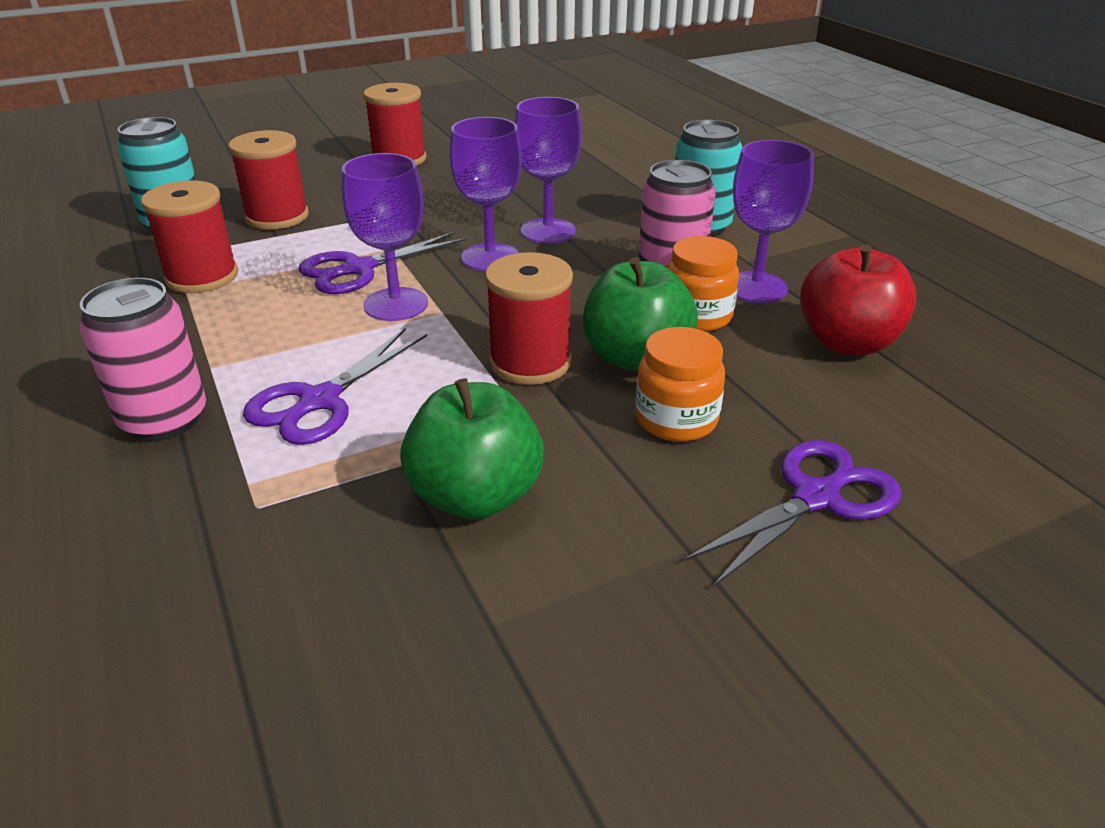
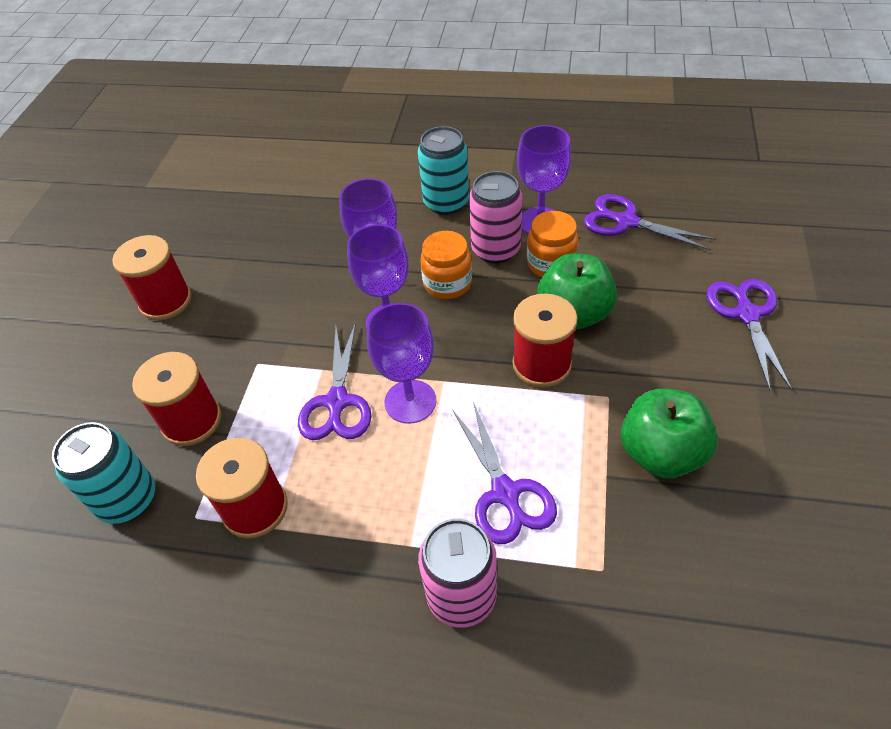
camera: 50 degrees left, 15 degrees up
orange jar [635,327,725,442] -> orange jar moved to [420,231,472,299]
red apple [800,244,917,355] -> purple scissors [584,194,715,250]

